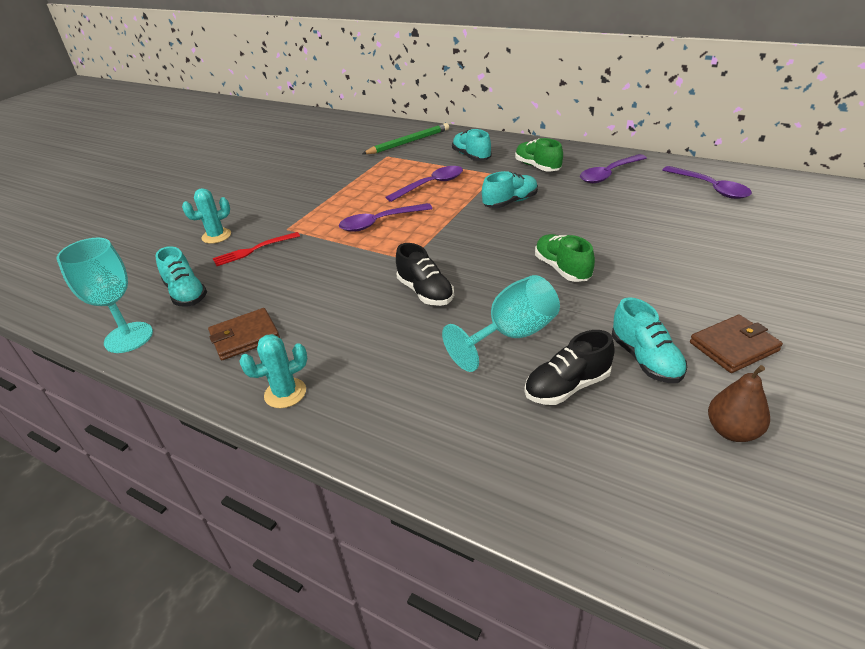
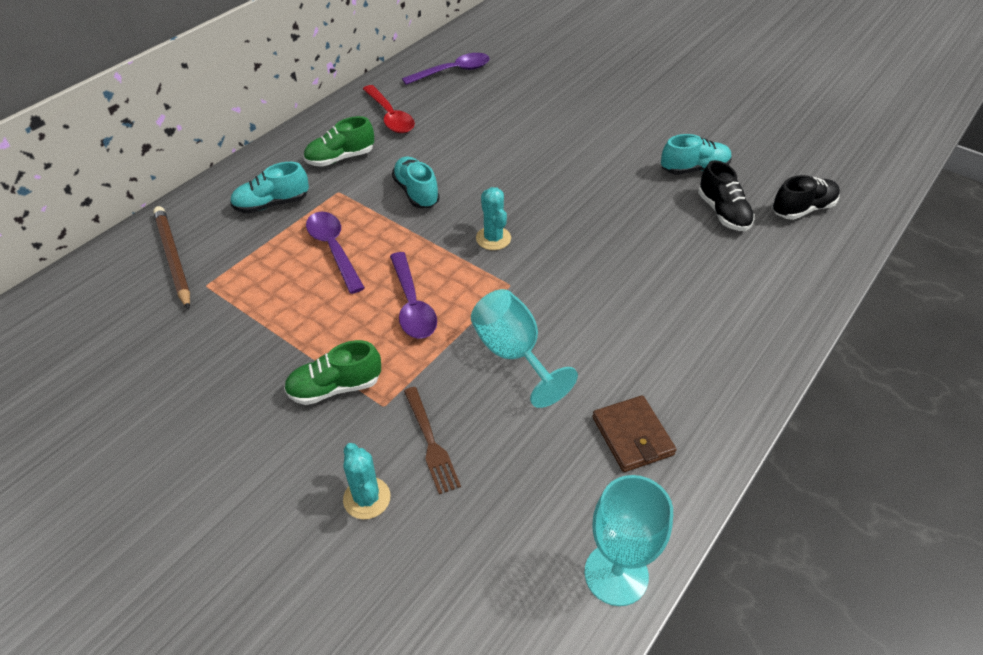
camera: 85 degrees left, 10 degrees up
turquoise shoe [155,246,207,307] -> none
red fork [213,232,300,266] -> brown fork [404,387,461,494]
turquoise cactus [239,334,307,408] -> turquoise cactus moved to [476,187,511,250]
green pencil [362,123,449,154] -> brown pencil [153,206,190,310]
black shoe [396,243,454,306] -> black shoe moved to [772,175,840,220]
turquoise goblet [442,275,560,372] -> turquoise goblet moved to [471,289,578,408]
green shoe [535,234,595,282] -> green shoe moved to [284,340,381,405]
purple spoon [580,154,647,183] -> red spoon [363,85,415,133]
brown wallet [690,315,783,373] -> none
brown pear [708,365,770,442] -> none

